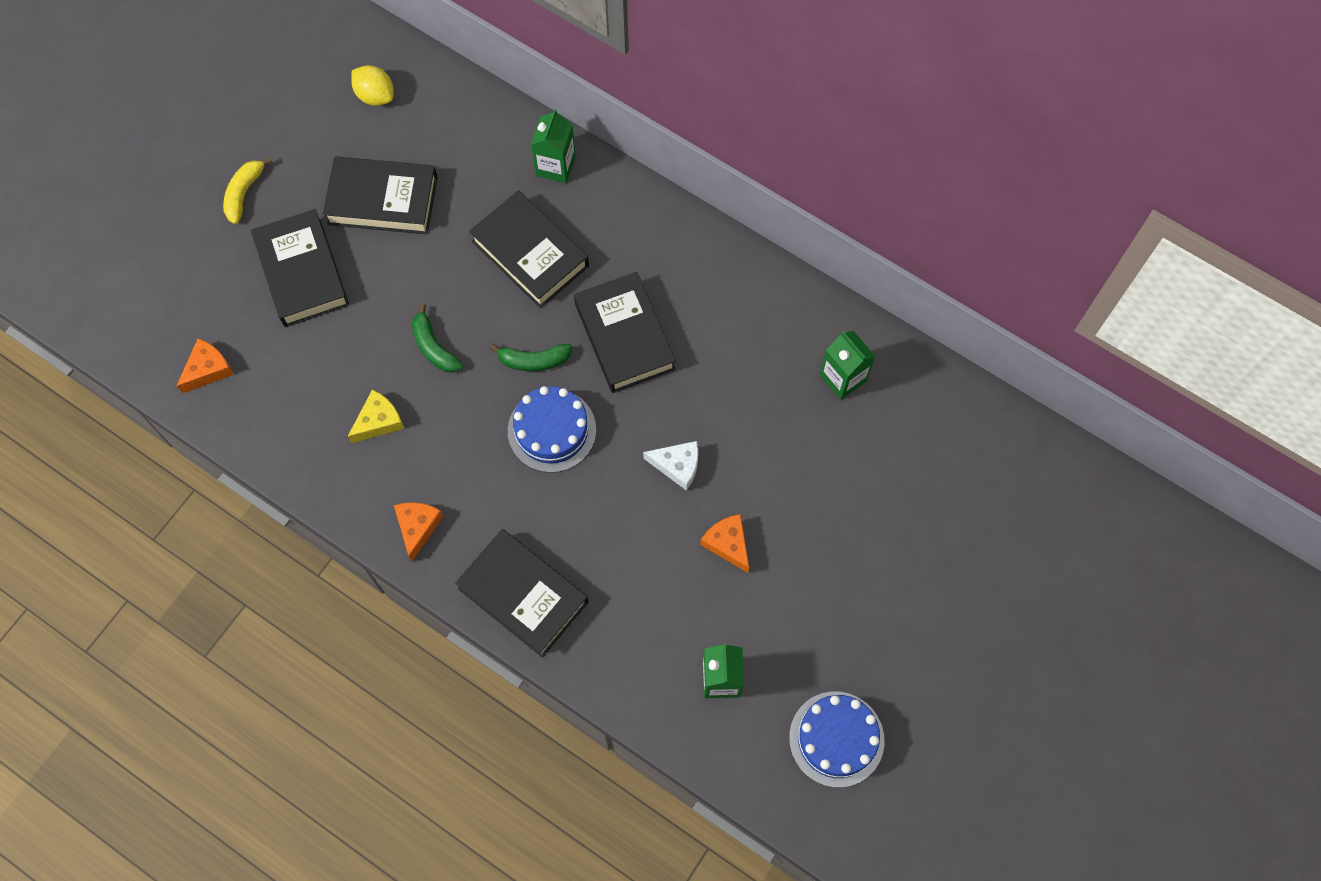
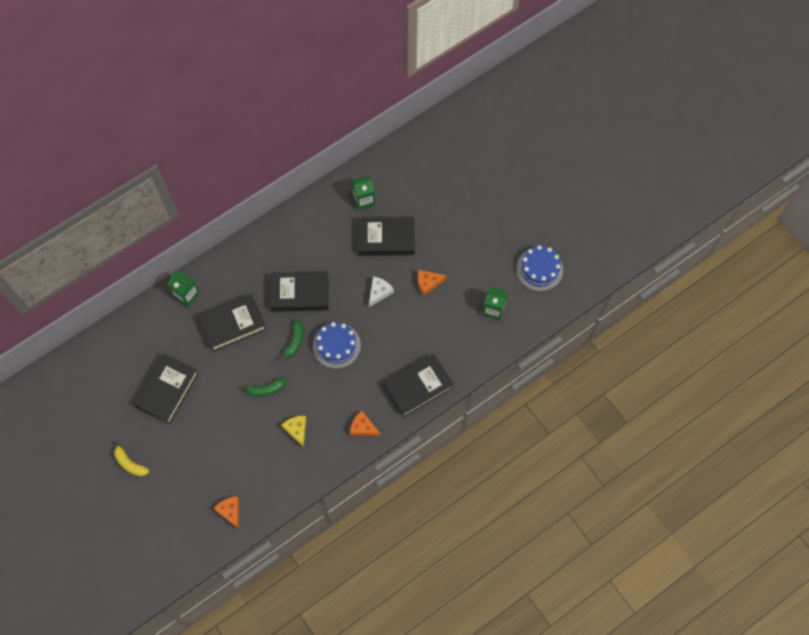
camera: 70 degrees left, 0 degrees up
black book [251,209,349,327] -> black book moved to [358,217,415,256]
yellow lemon [351,65,394,106] -> none

